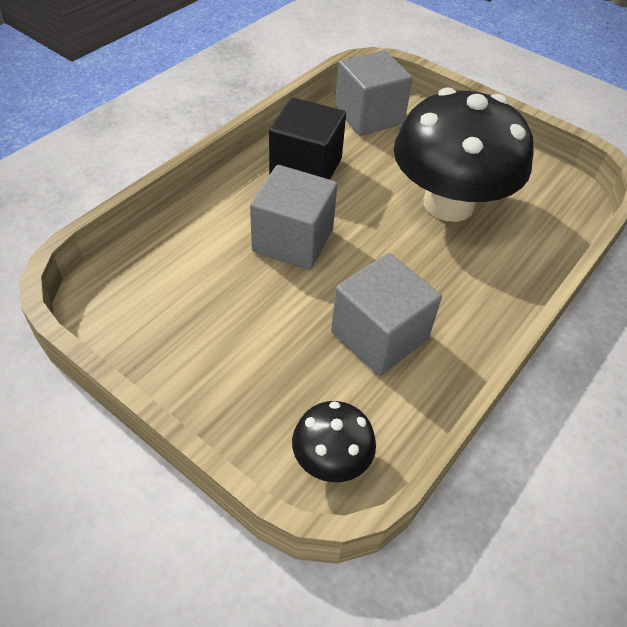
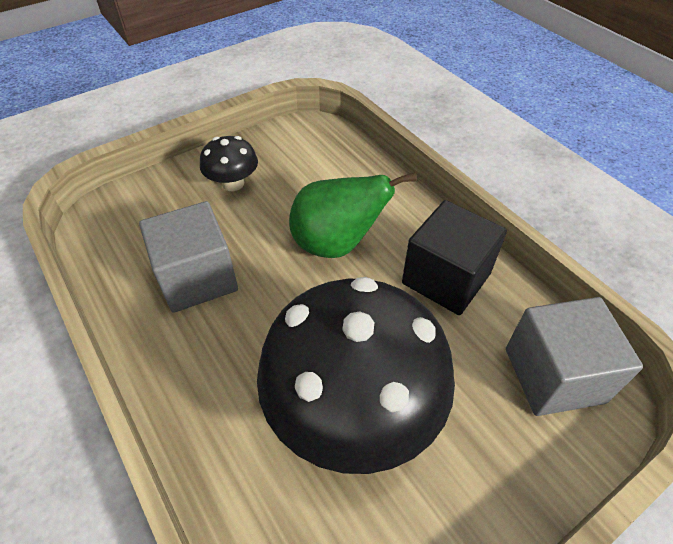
camera: 110 degrees right, 0 degrees up
grey cube [250,165,338,270] -> green pear [289,172,417,258]
black mushroom [292,401,376,482] -> black mushroom moved to [200,136,258,191]

